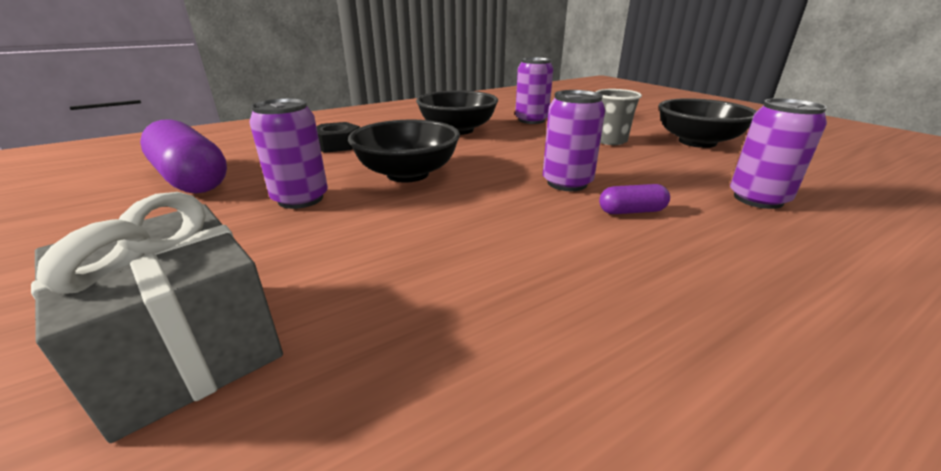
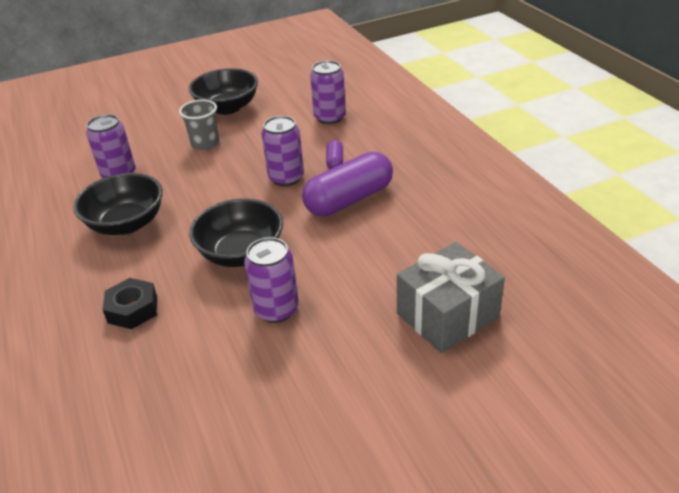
camera: 80 degrees left, 10 degrees up
purple capsule [140,120,227,194] -> purple capsule moved to [302,152,393,216]

